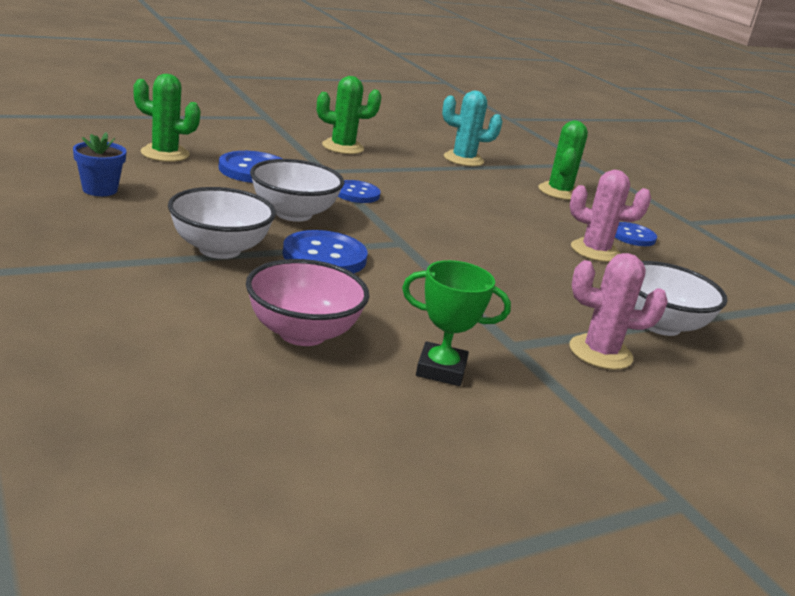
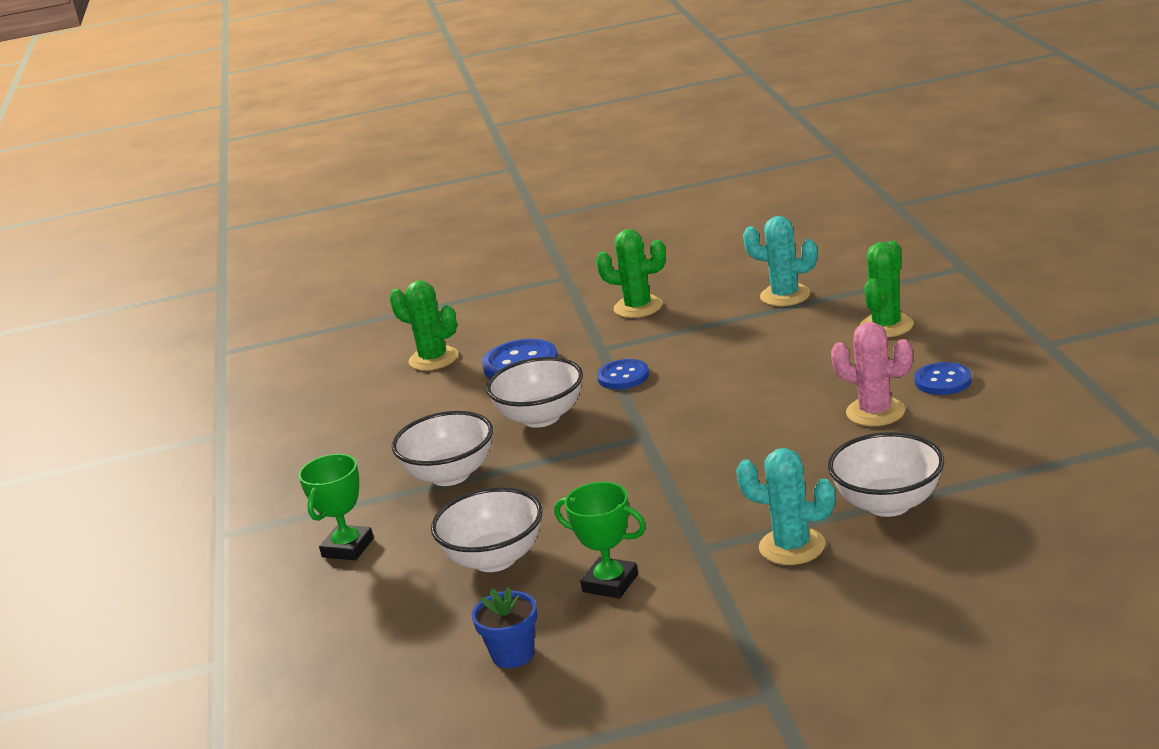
camera: 25 degrees right, 0 degrees up
blue flower pot [73,132,127,196] -> blue flower pot moved to [472,587,537,668]
pink bowl [246,259,369,346] -> white bowl [431,487,543,572]
blue button [282,230,368,273] -> none
pink cactus [569,253,668,370] -> turquoise cactus [736,448,835,565]
none -> green trophy [298,454,374,560]

